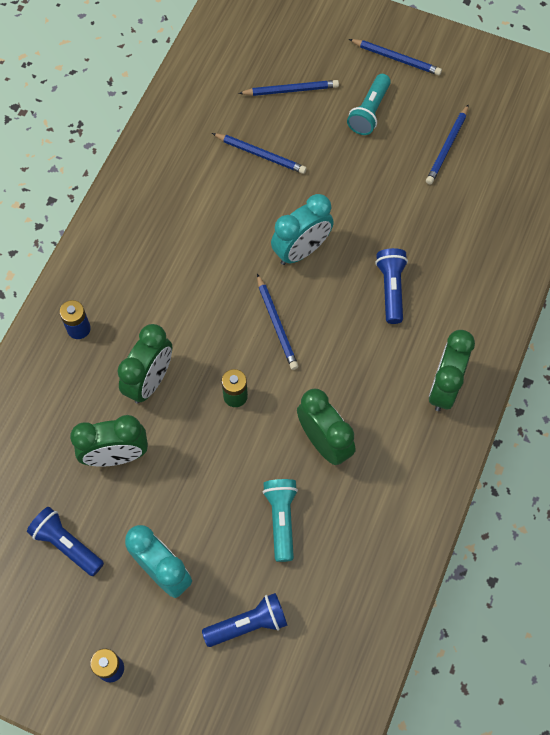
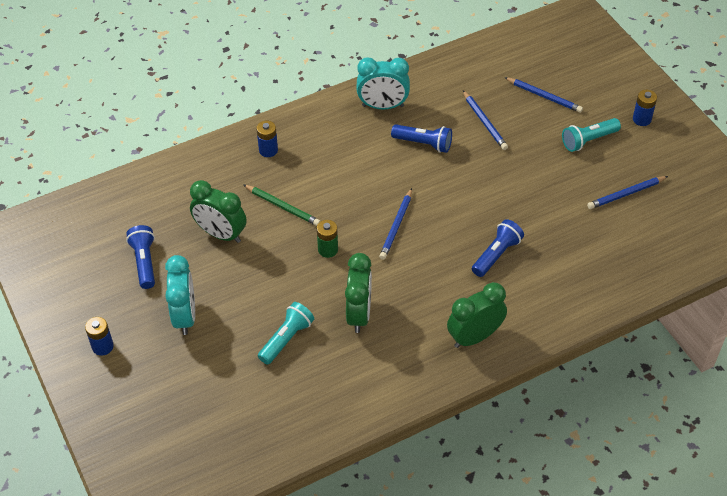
camera: 40 degrees right, 15 degrees down
green clock [117,324,172,404] -> green pencil [244,185,321,226]
blue flashlight [202,593,287,647] -> blue flashlight moved to [391,124,452,153]
turquoise clock [271,194,334,265] -> turquoise clock moved to [356,57,410,109]
blue pencil [349,39,442,75] -> blue battery [633,90,657,126]

